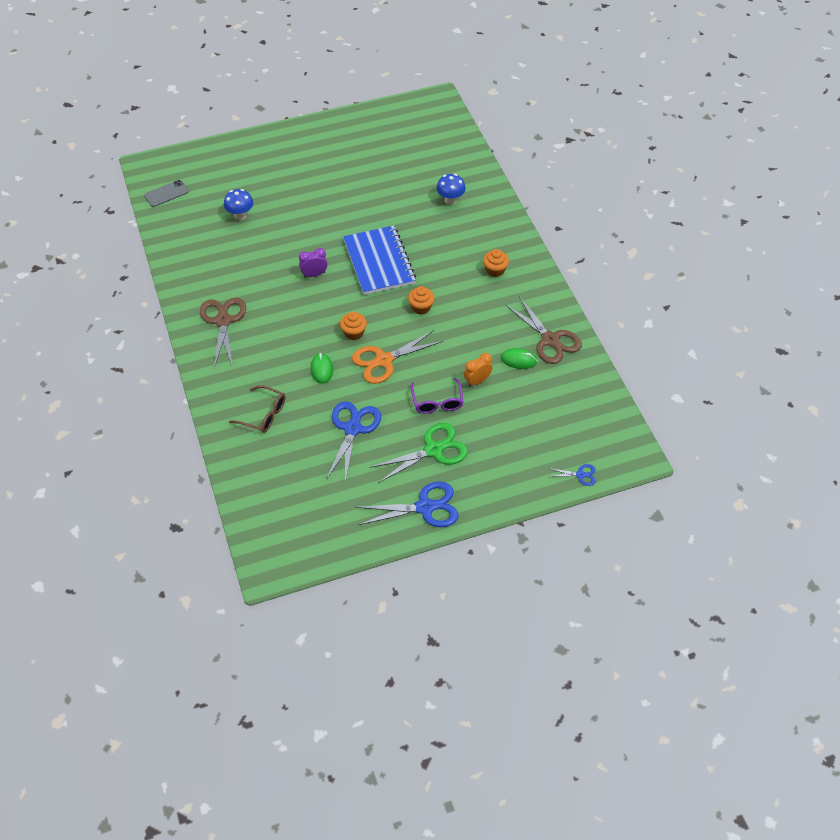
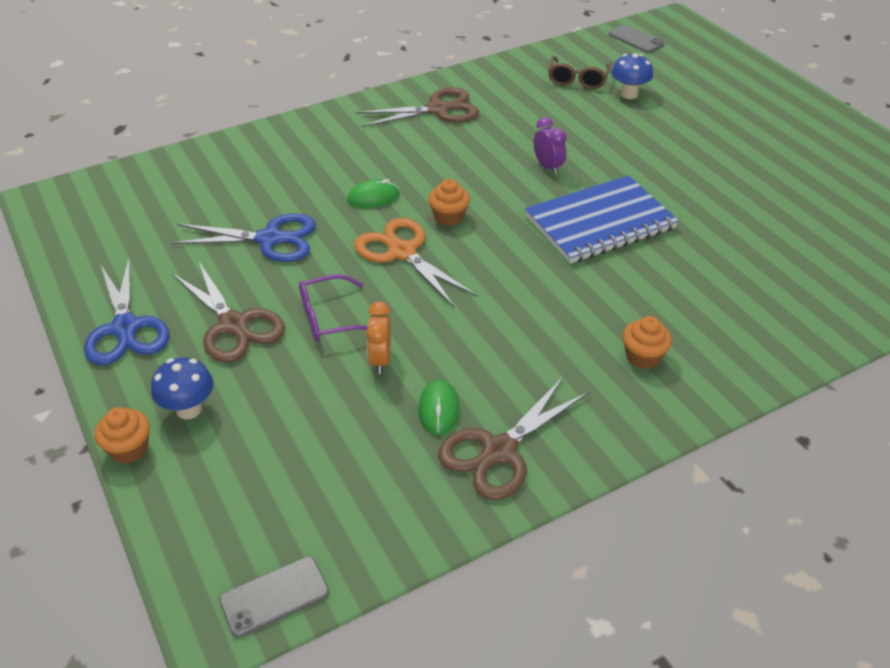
camera: 80 degrees right, 10 degrees down
brown glasses [229,385,285,433] -> brown glasses moved to [548,56,612,89]
green scissors [370,423,468,483] -> brown scissors [172,261,285,363]
orange cupcake [408,286,435,315] -> orange cupcake moved to [94,407,150,464]
blue mushroom [436,174,466,205] -> blue mushroom moved to [151,357,213,419]
orange clock [464,353,492,387] -> orange clock turned 135 degrees counterclockwise [366,302,391,374]
blue scissors [547,464,596,486] -> none
none -> grey phone [219,556,329,638]

